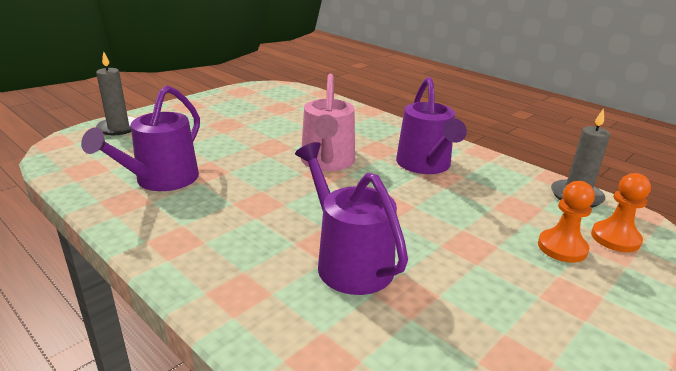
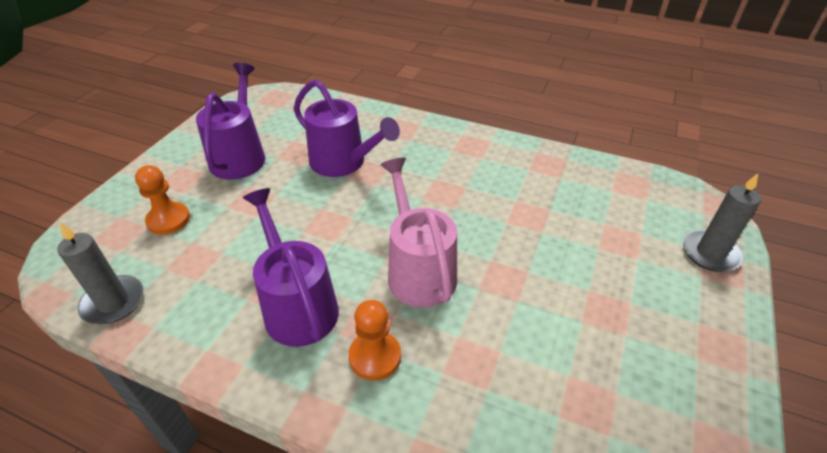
camera: 160 degrees right, 15 degrees up
purple watering can [81,85,200,191] -> purple watering can moved to [196,63,265,180]
orange pawn [591,173,651,252] -> orange pawn moved to [349,300,401,381]

